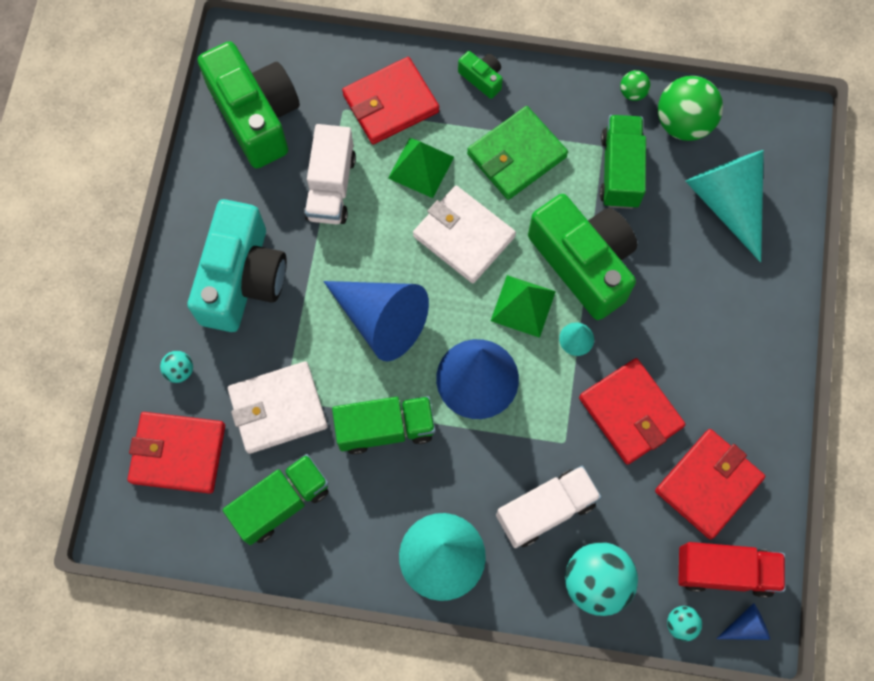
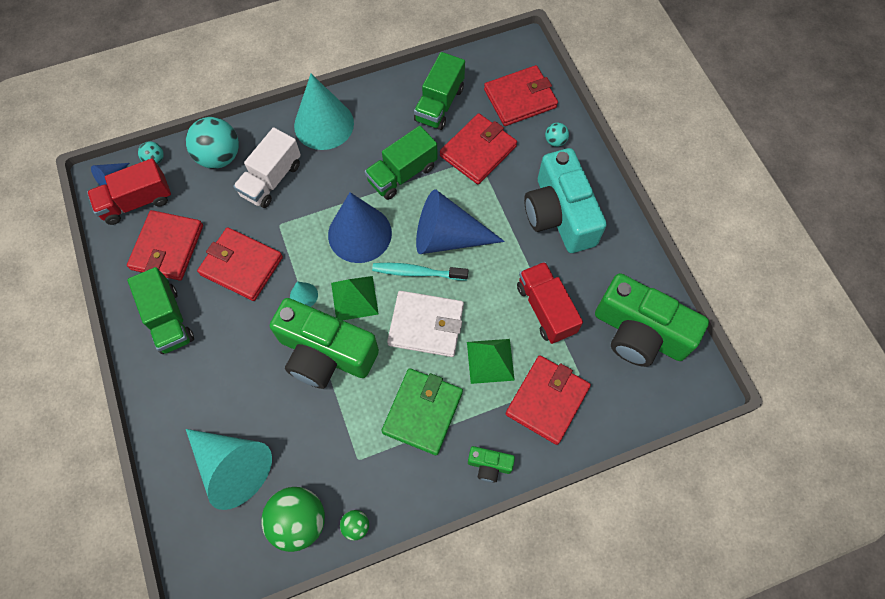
camera: 150 degrees right, 5 degrees down
white wallet [228,361,328,454] -> red wallet [440,113,517,184]
white truck [304,124,356,224] -> red truck [517,262,583,344]
green truck [600,115,646,209] -> green truck moved to [127,267,194,354]
none -> turquoise toothbrush [372,263,468,281]

